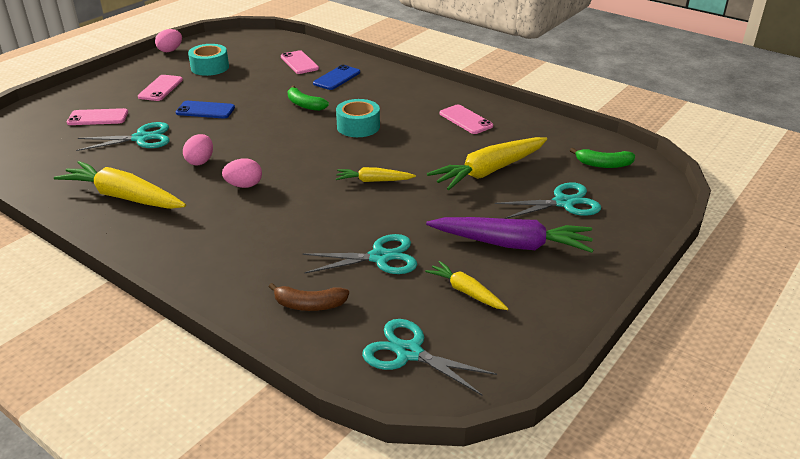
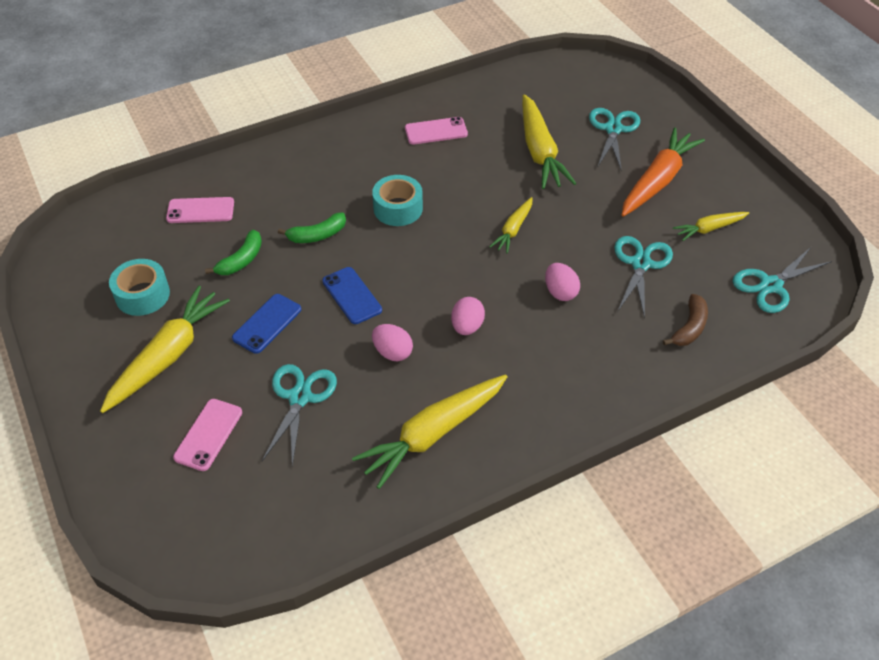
camera: 65 degrees left, 15 degrees up
pink phone [138,75,183,101] -> yellow carrot [100,286,230,413]
pink egg [155,29,182,52] -> pink egg moved to [545,263,580,301]
blue phone [313,65,360,90] -> blue phone moved to [322,267,382,324]
purple carrot [426,217,594,252] -> orange carrot [622,127,705,216]
green banana [570,148,635,168] -> green banana moved to [205,230,262,275]

